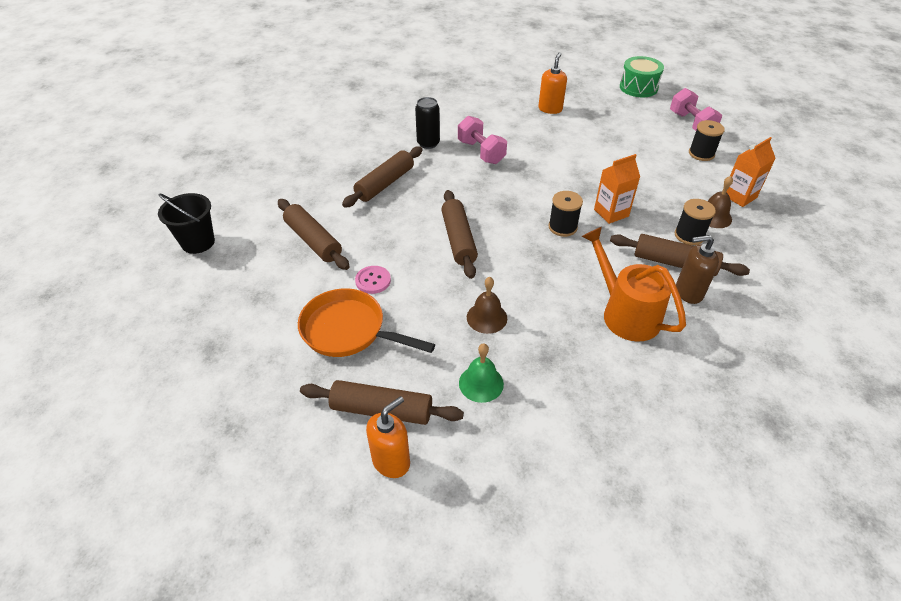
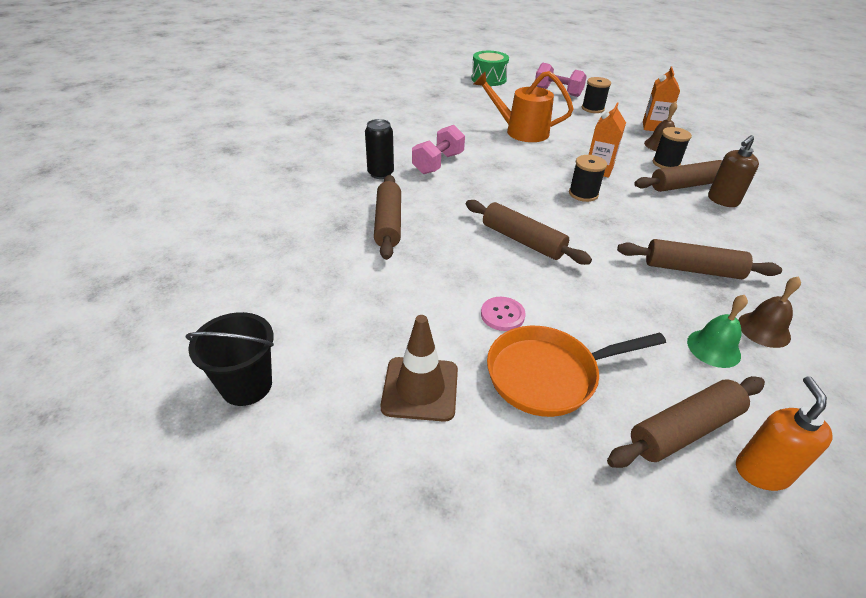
camera: 40 degrees left, 5 degrees down
brown rolling pin [278,199,350,270] -> brown rolling pin moved to [617,239,782,279]
pink dumbbell [458,116,507,164] -> pink dumbbell turned 75 degrees counterclockwise [412,125,465,174]
brown bell [467,277,507,334] -> brown bell moved to [738,276,801,348]
orange soap dispenser [538,53,567,114] -> none
orange watering can [581,227,686,342] -> orange watering can moved to [473,71,573,142]
none -> brown traffic cone [381,315,458,422]

